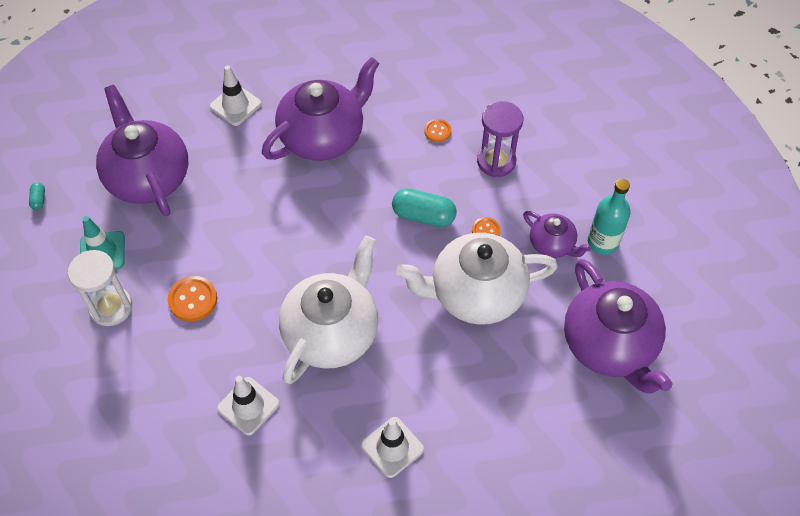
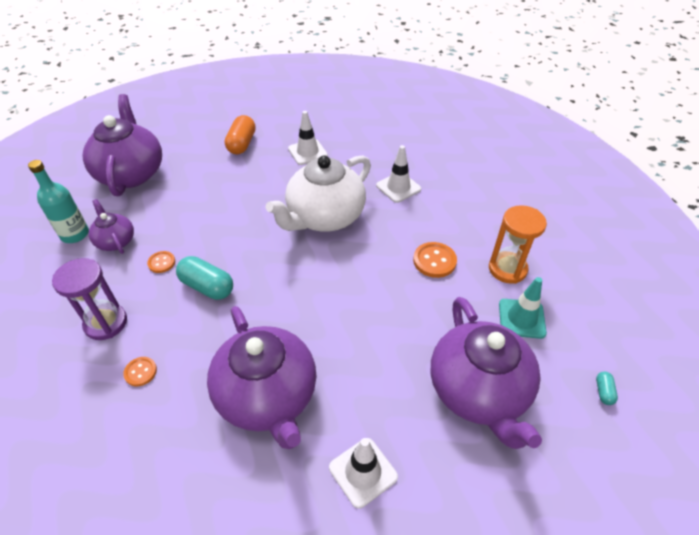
camera: 165 degrees left, 10 degrees down
white hourglass [68,250,132,326] -> orange hourglass [489,205,547,284]
purple teapot [262,57,380,161] -> purple teapot turned 90 degrees counterclockwise [207,306,316,449]
white teapot [396,233,558,325] -> none
none -> orange capsule [225,115,256,154]

